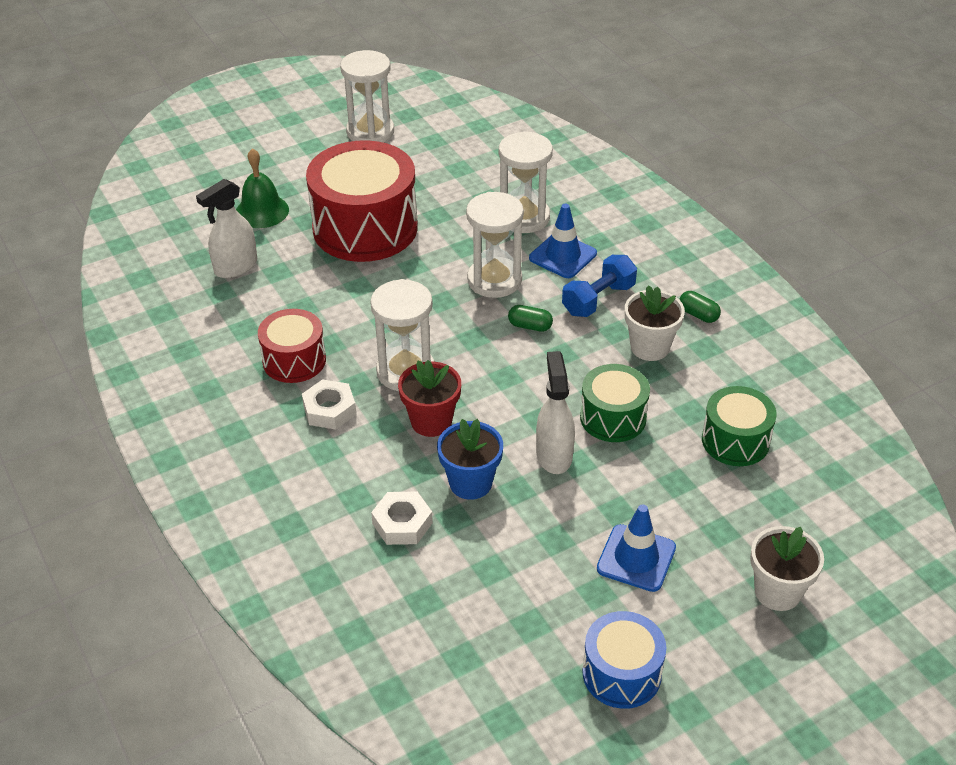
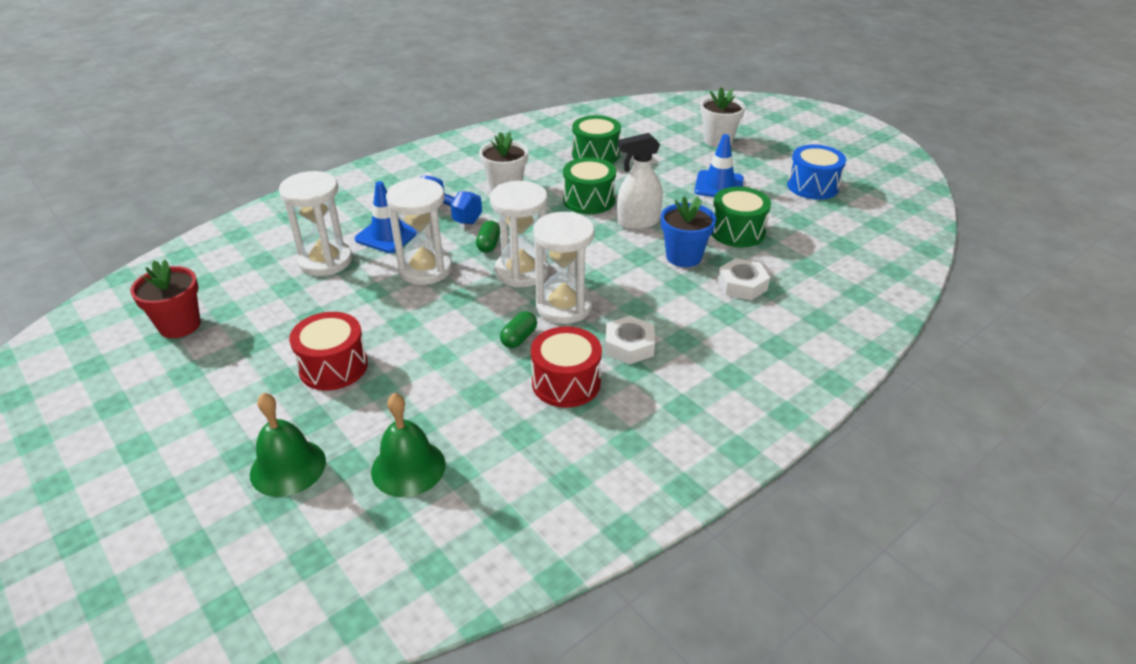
camera: 100 degrees left, 5 degrees down
white spray bottle [196,179,257,278] -> green bell [371,393,446,497]
red drum [306,140,418,262] -> red drum [289,312,368,390], size x0.54
white hourglass [340,50,394,143] -> white hourglass moved to [490,181,549,288]
red flower pot [398,360,461,437] -> red flower pot moved to [130,260,201,338]
green capsule [679,291,721,323] -> green capsule moved to [500,311,537,348]
none -> green drum [711,187,771,248]

